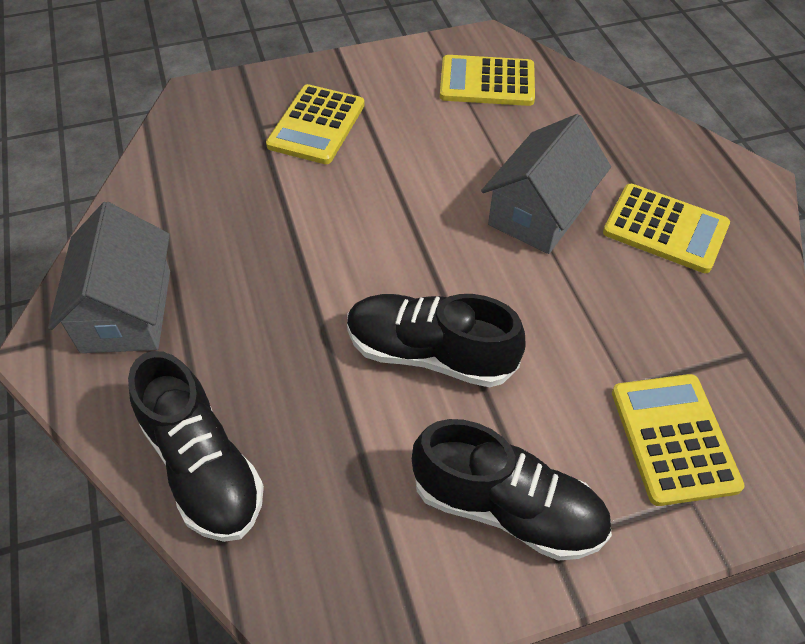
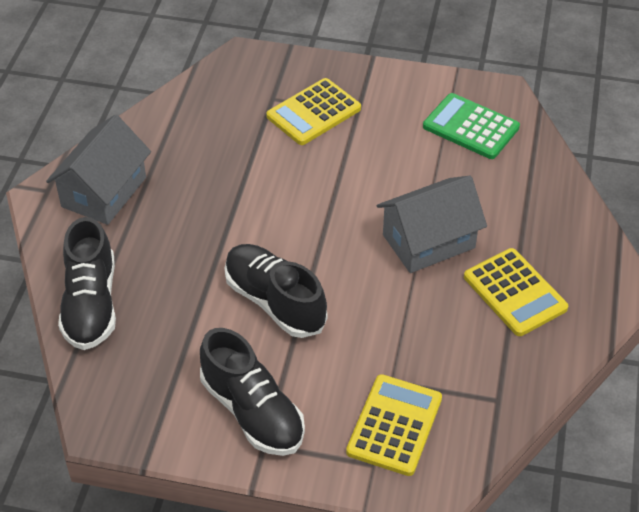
camera: 30 degrees right, 5 degrees down
yellow calculator [440,55,535,106] -> green calculator [423,93,520,159]

